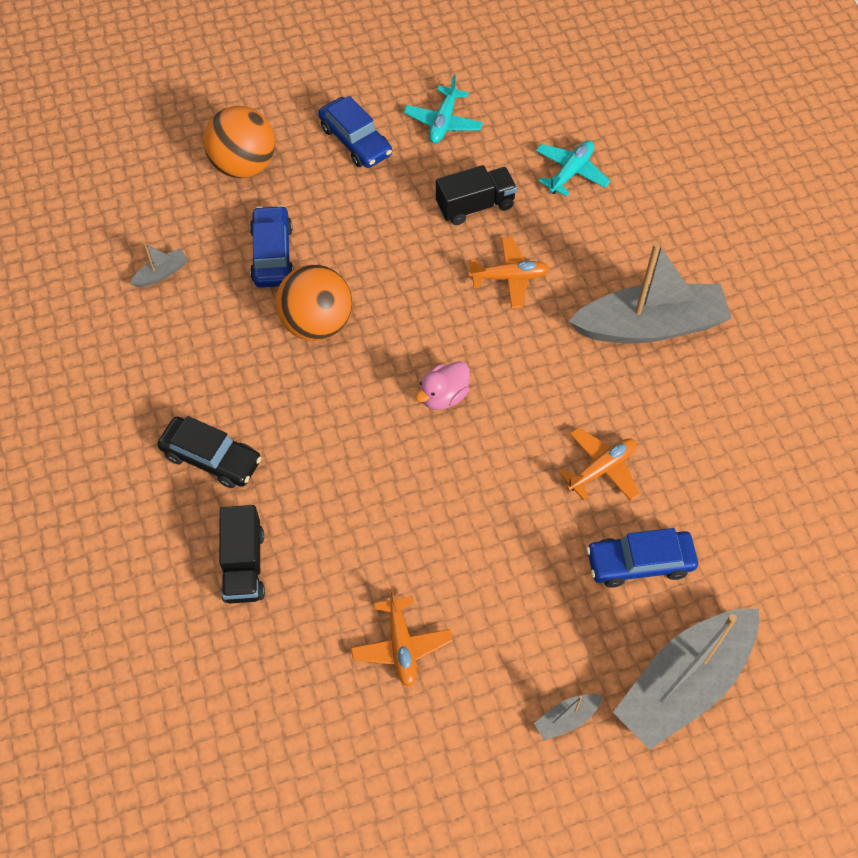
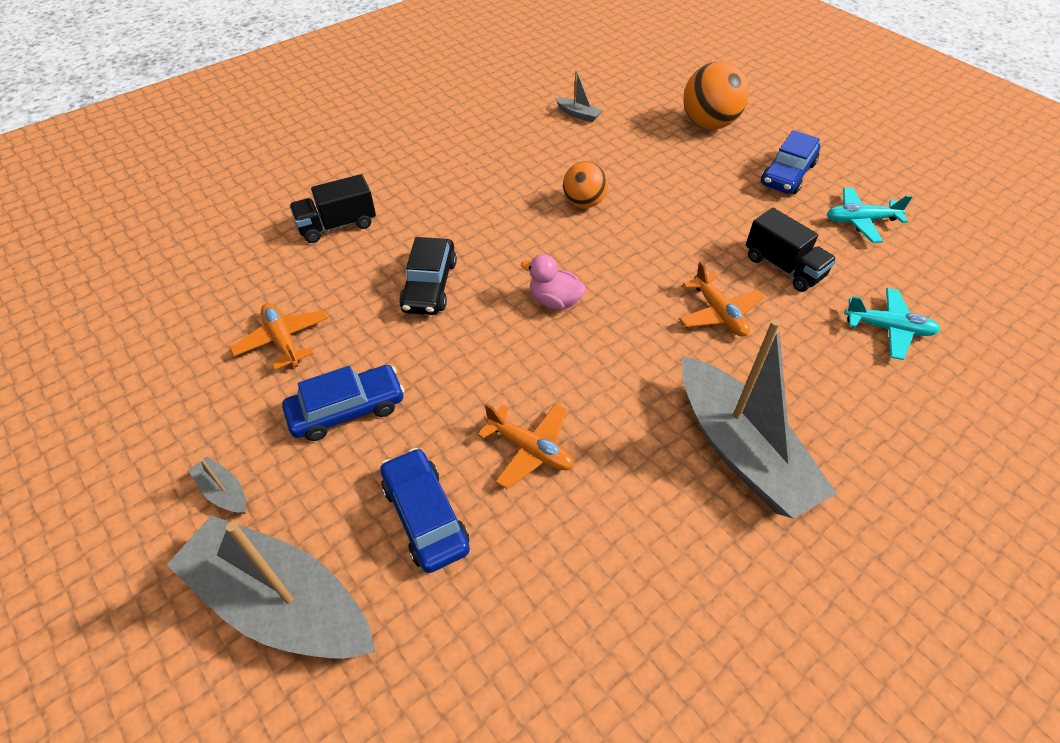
camera: 70 degrees right, 10 degrees down
black car [157,416,261,488] -> black car moved to [399,237,457,315]
blue car [250,205,294,288] -> blue car moved to [282,365,405,441]
orange ball [276,265,352,341] -> orange ball [563,161,608,208], size x0.64
orange plane [351,588,453,687] -> orange plane turned 90 degrees clockwise [230,303,328,370]

